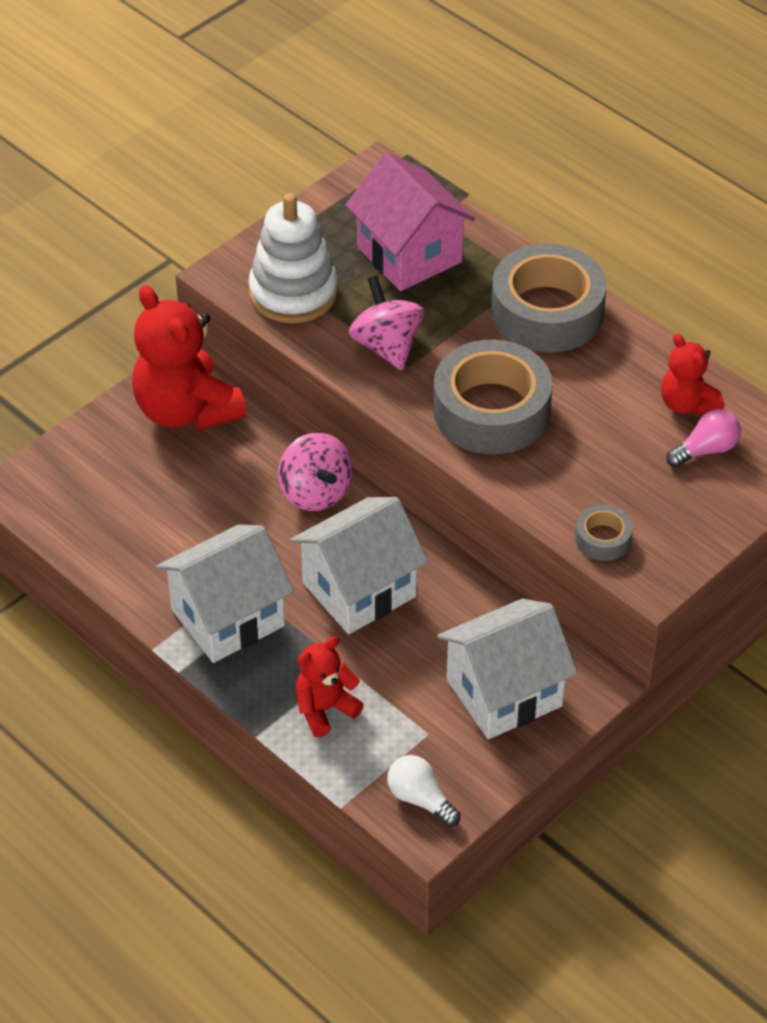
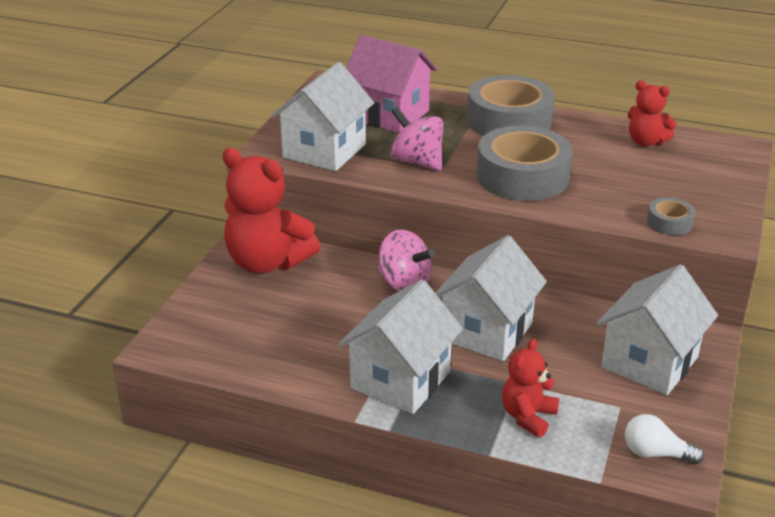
camera: 25 degrees left, 15 degrees down
white stacking toy [248,193,338,323] -> white house [271,62,374,171]
pink light bulb [666,409,741,467] -> none

